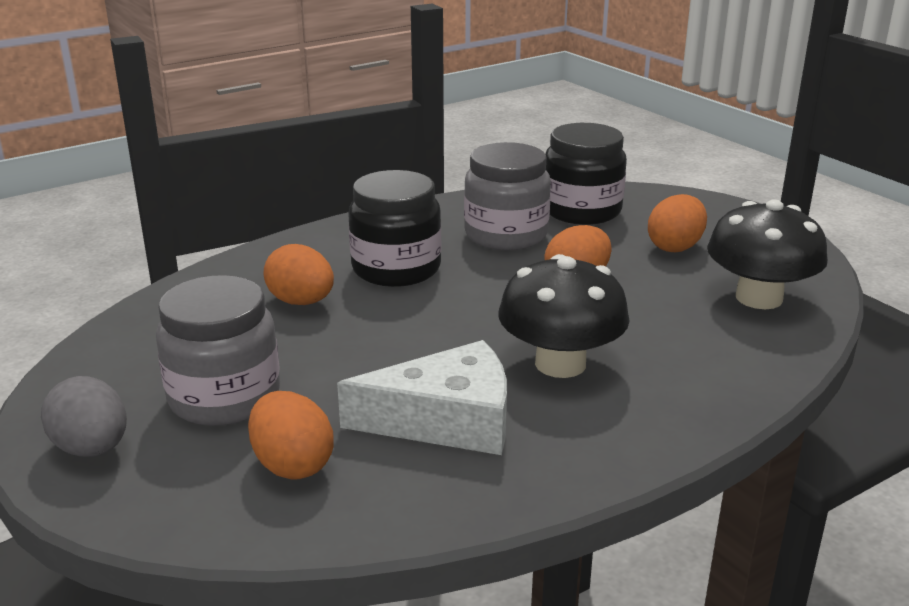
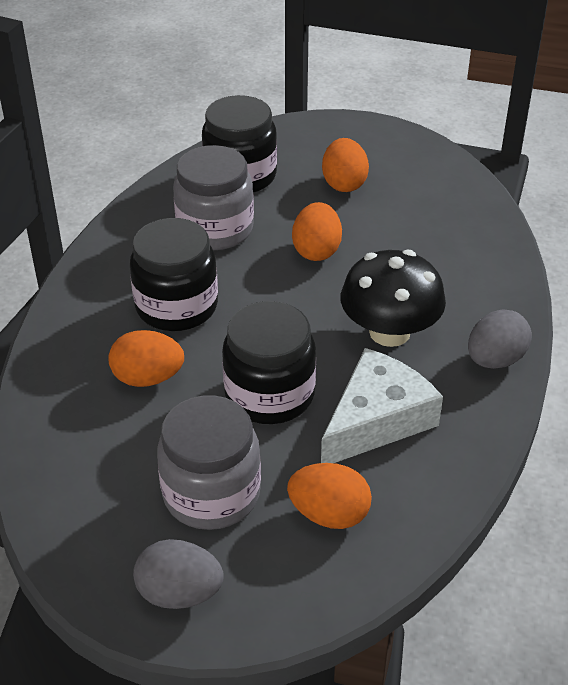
camera: 40 degrees left, 15 degrees up
black mushroom [707,199,828,309] -> none
none -> black jar [222,301,316,424]
none -> grey egg [468,309,532,369]

